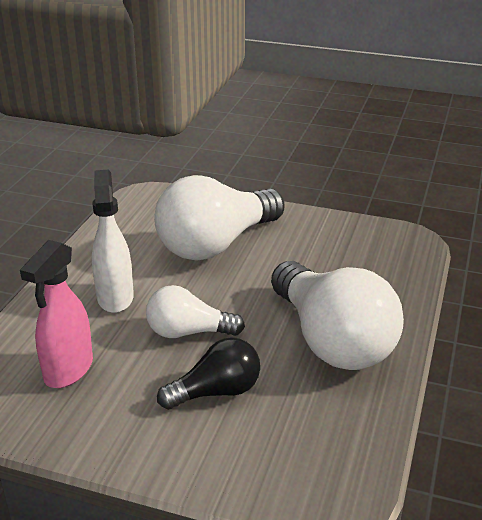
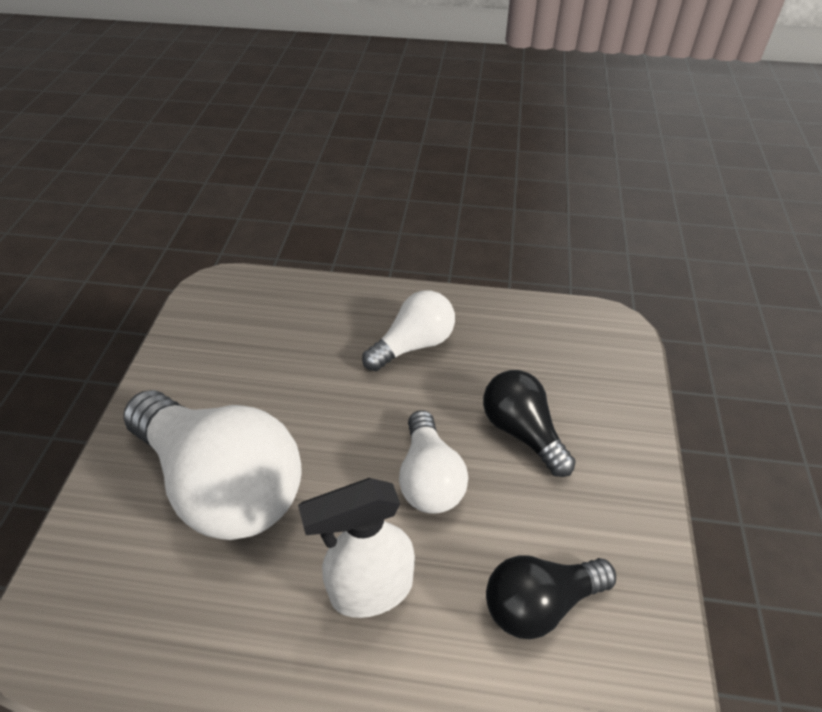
camera: 100 degrees left, 15 degrees up
pink spray bottle [20,240,93,388] -> black light bulb [486,555,616,639]
white light bulb [271,261,404,370] -> white light bulb [362,290,455,371], size x0.55

